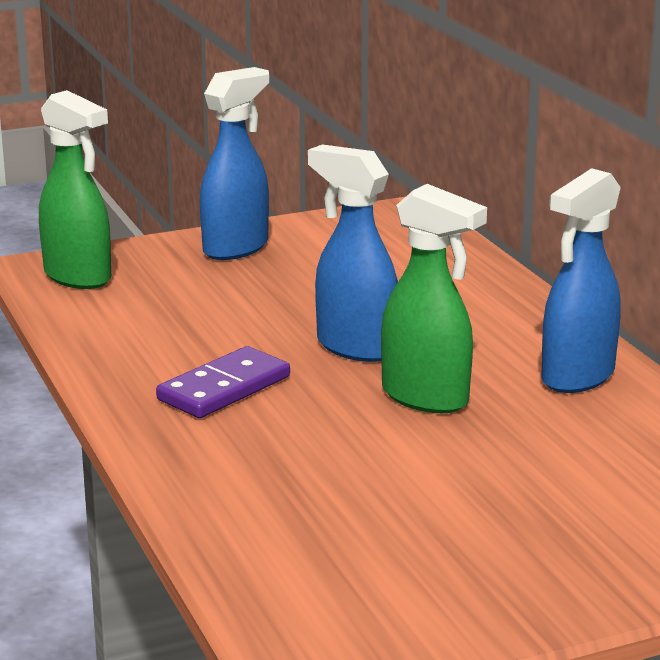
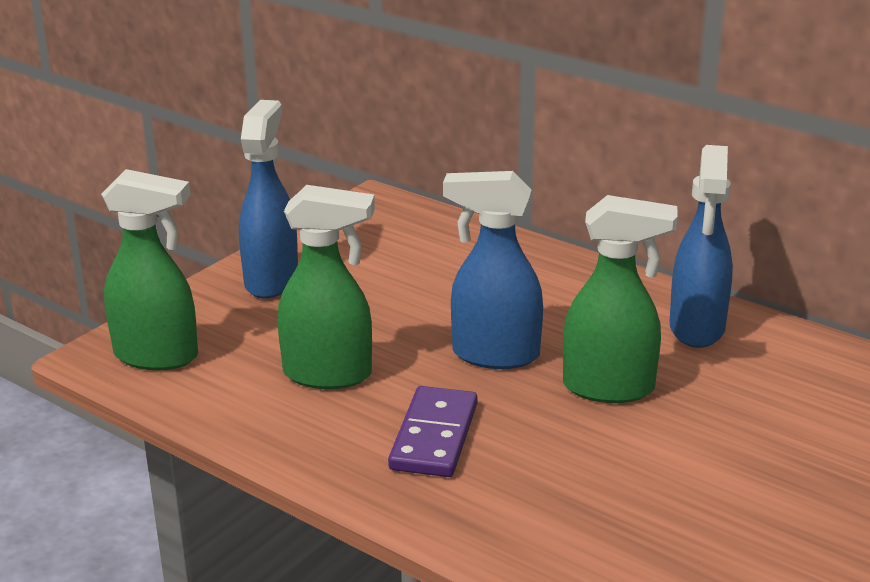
camera: 30 degrees left, 5 degrees up
none -> green spray bottle [278,185,375,389]

